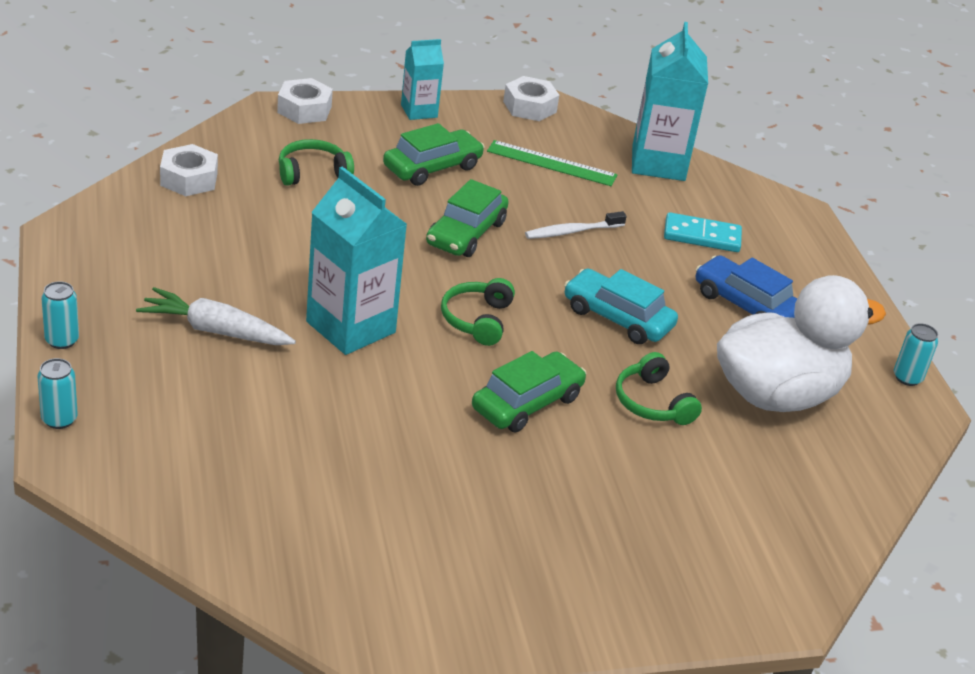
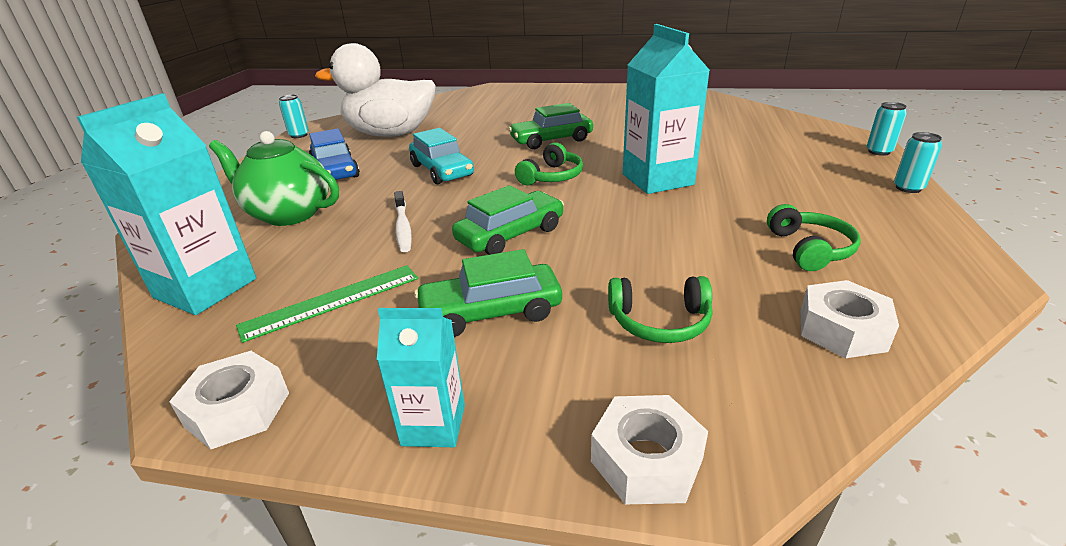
camera: 150 degrees left, 5 degrees down
white carrot [136,287,296,345] -> none
green ruler [487,140,617,186] -> green ruler turned 75 degrees counterclockwise [236,265,418,343]
white toothbrush [525,211,627,239] -> white toothbrush turned 75 degrees clockwise [394,191,412,252]
green headphones [616,352,702,425] -> green headphones moved to [767,204,861,271]
turquoise domino [664,212,742,252] -> green teapot [209,131,339,226]

